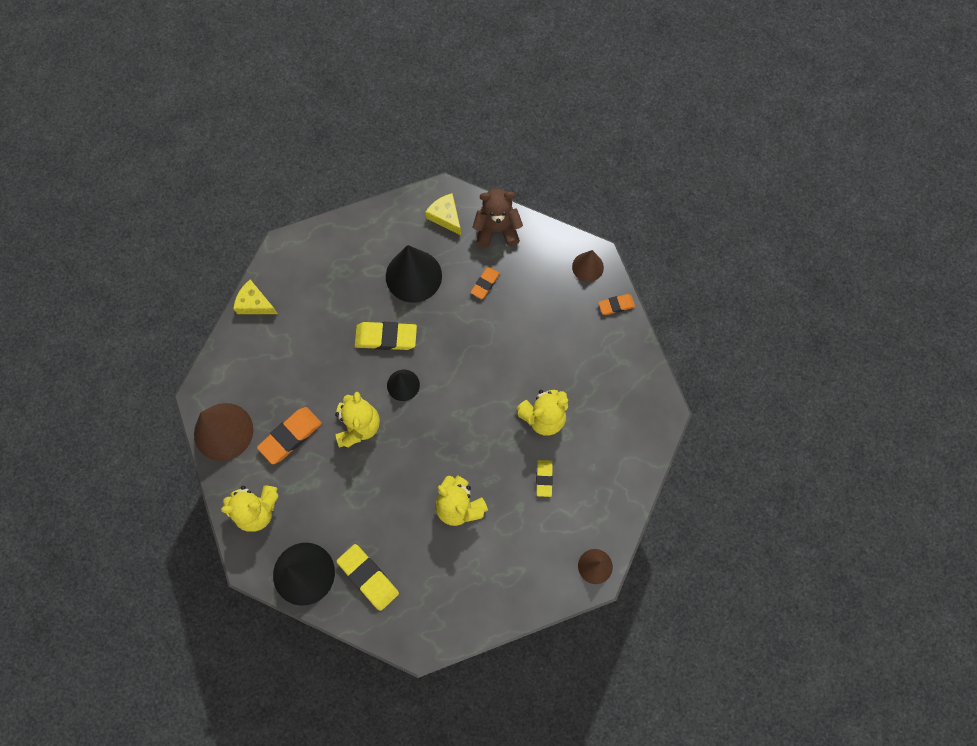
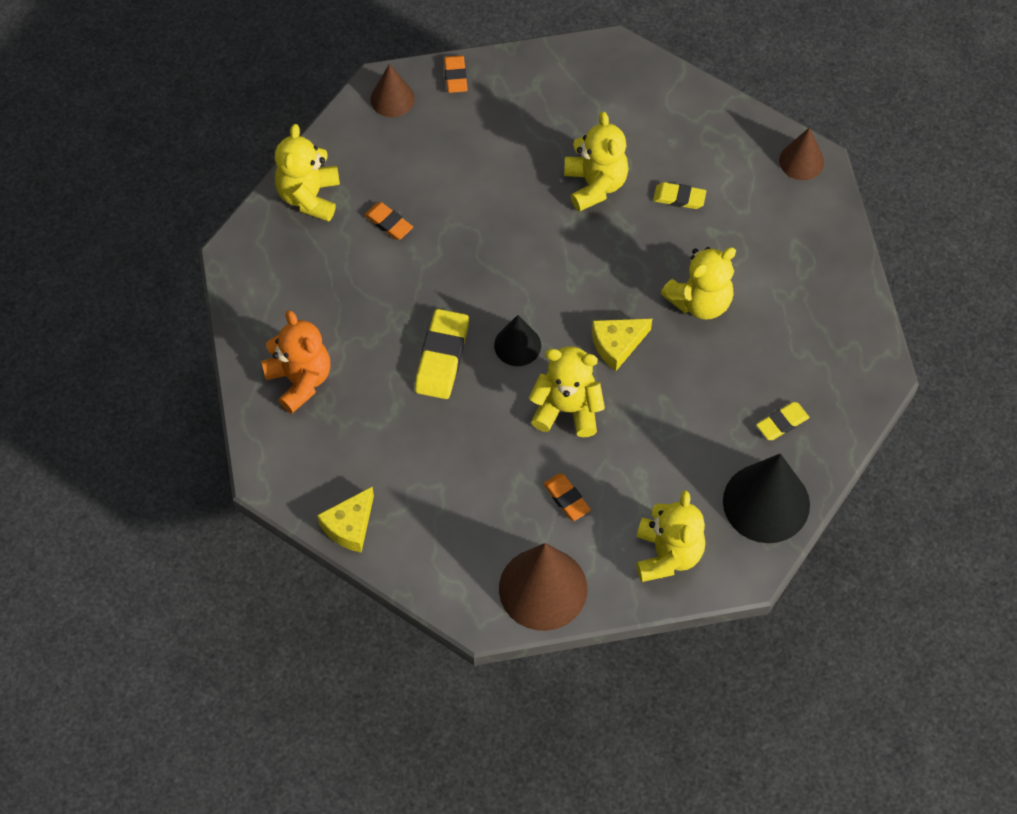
camera: 80 degrees left, 10 degrees down
orange eraser [257,407,322,464] -> orange eraser [543,473,591,521], size x0.59
yellow eraser [337,544,399,611] -> yellow eraser [756,402,809,440], size x0.59
black cone [386,245,442,303] -> none
yellow cheese [425,193,461,235] -> yellow cheese moved to [592,319,652,371]
brown teddy bear [473,188,523,248] -> yellow teddy bear [275,124,340,222]
none -> orange teddy bear [261,310,330,414]

